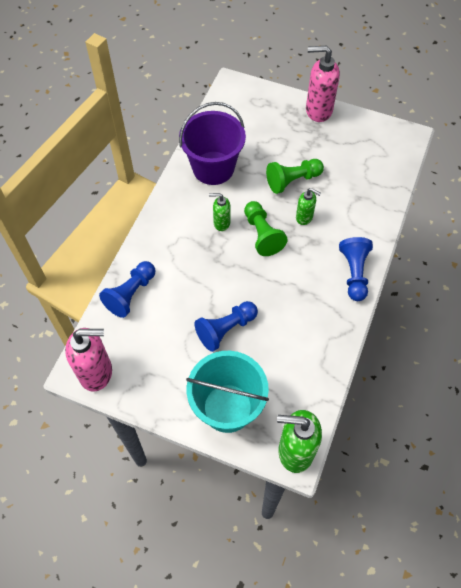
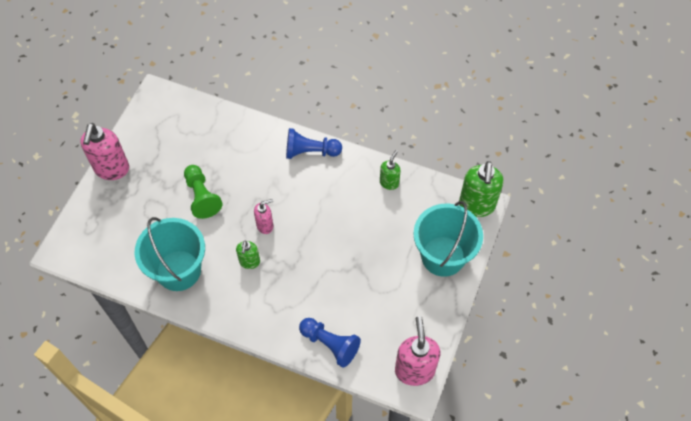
camera: 90 degrees left, 0 degrees up
purple bucket [179,102,246,185] -> turquoise bucket [135,217,205,291]
blue pawn [194,301,258,352] -> none
green pawn [244,201,287,256] -> pink soap dispenser [254,199,273,234]
green soap dispenser [296,188,321,225] -> green soap dispenser moved to [380,150,401,190]

